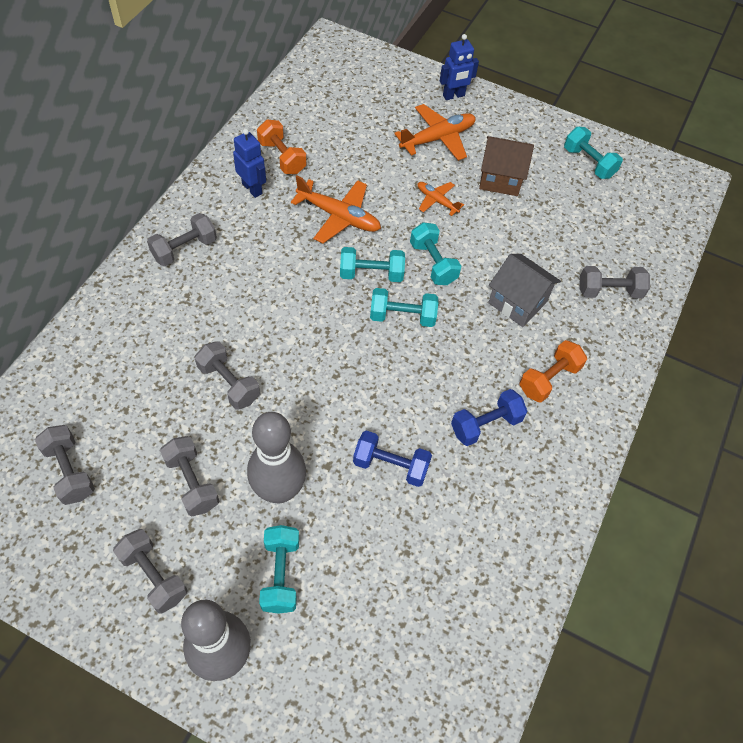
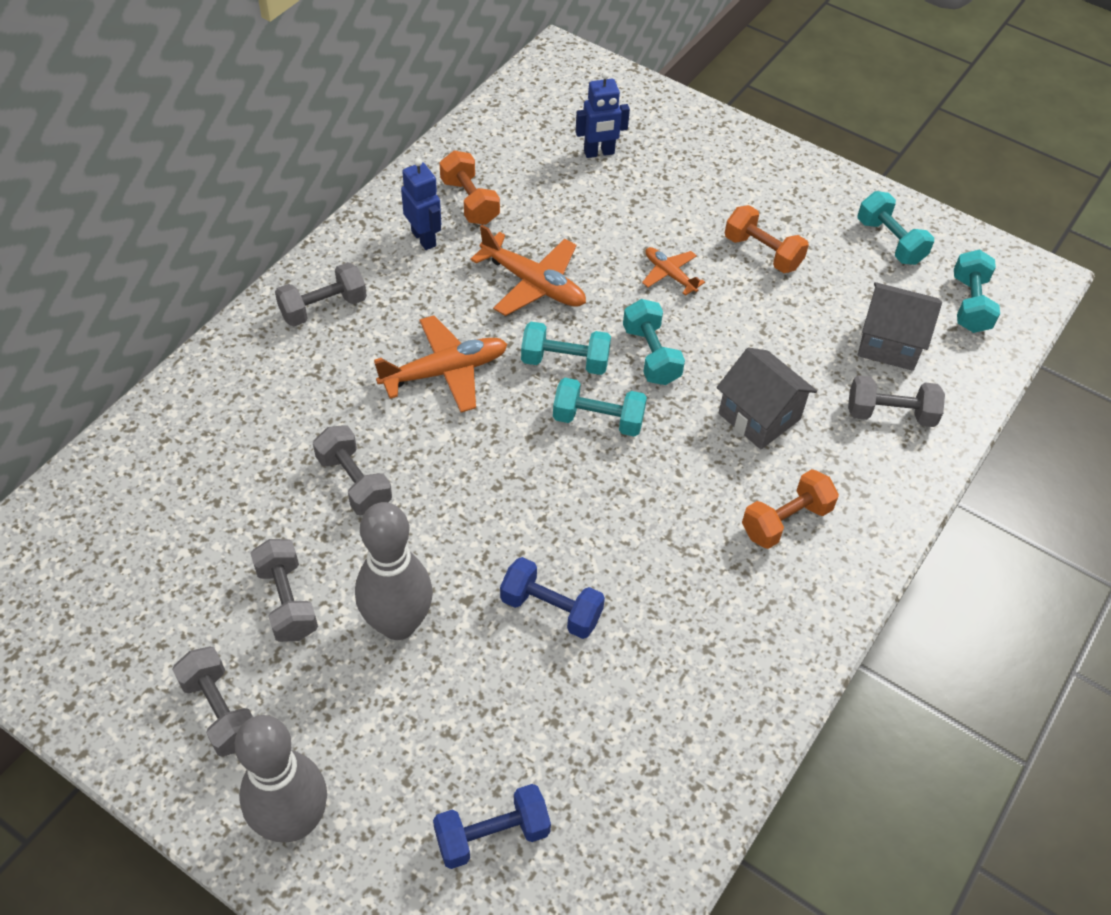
camera: 10 degrees right, 5 degrees down
grey dumbbell [35,425,95,505] -> none
turquoise dumbbell [259,525,299,614] -> turquoise dumbbell moved to [954,250,1000,333]
orange plane [394,104,476,161] -> orange plane moved to [374,316,507,413]
blue robot [440,34,479,100] -> blue robot moved to [575,71,630,158]
blue dumbbell [451,389,527,446] -> blue dumbbell moved to [433,784,551,869]
brown house [479,136,534,196] -> orange dumbbell [725,205,809,273]
none -> grey house [858,282,942,371]

